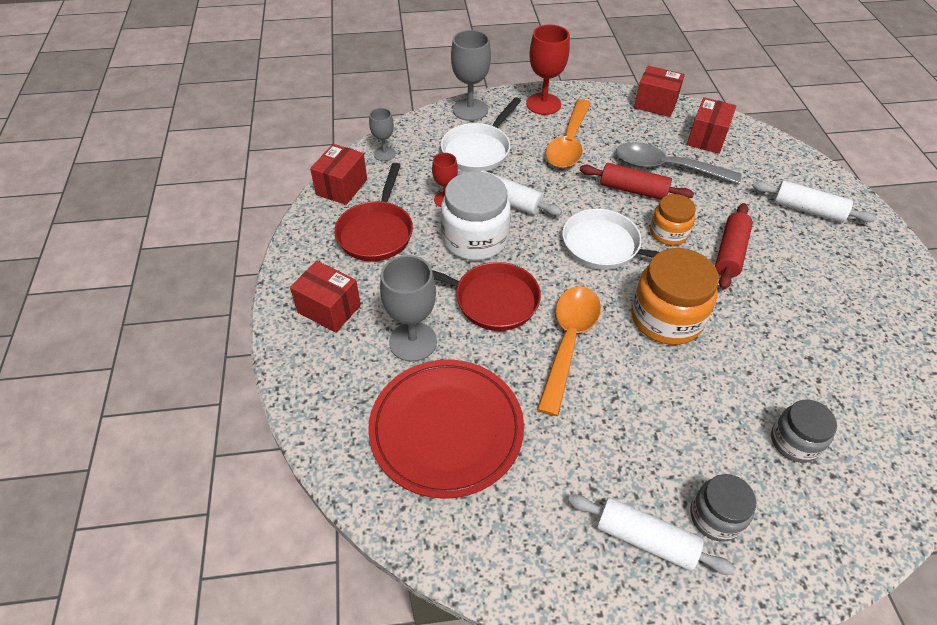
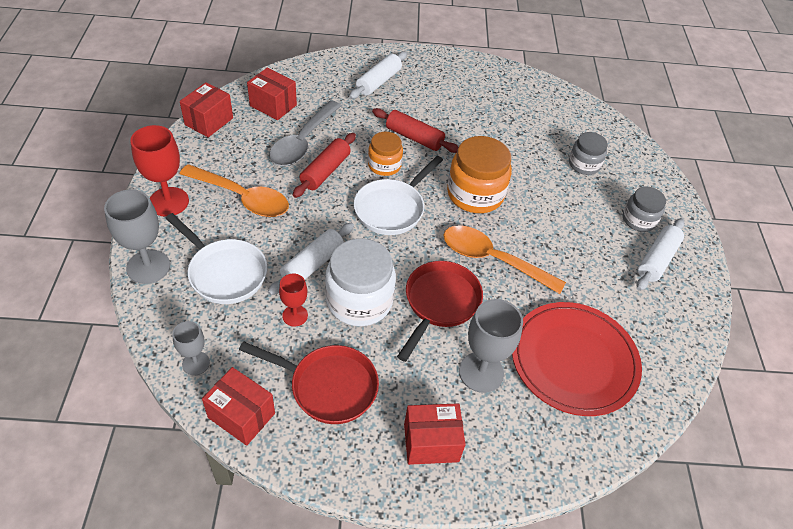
camera: 85 degrees left, 0 degrees up
red box [290,261,361,333] -> red box turned 45 degrees clockwise [404,403,466,465]

